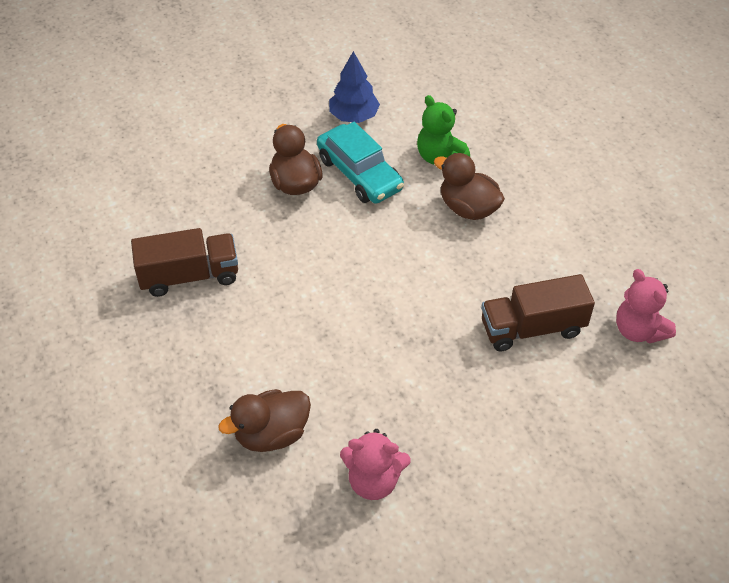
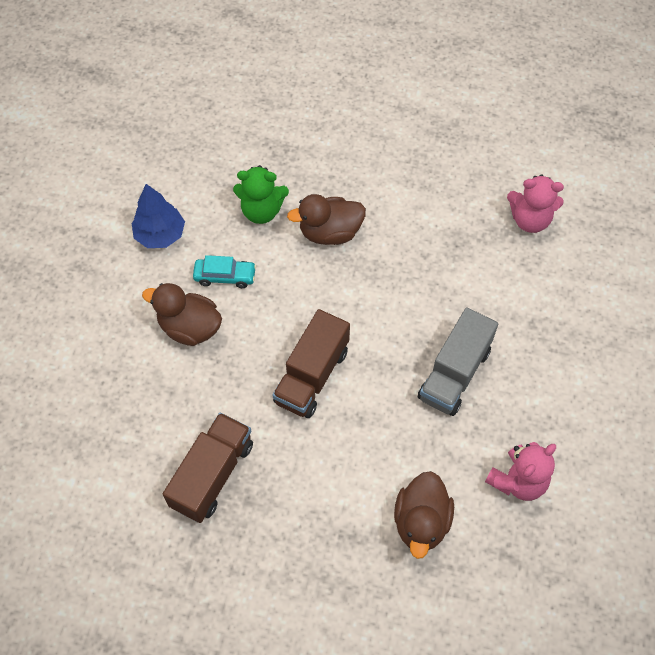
camera: 50 degrees left, 10 degrees up
turquoise car [317,122,404,204] -> turquoise car [193,255,256,288], size x0.58
brown truck [481,274,595,352] -> brown truck moved to [272,309,350,418]
none -> grey truck [418,307,498,416]

